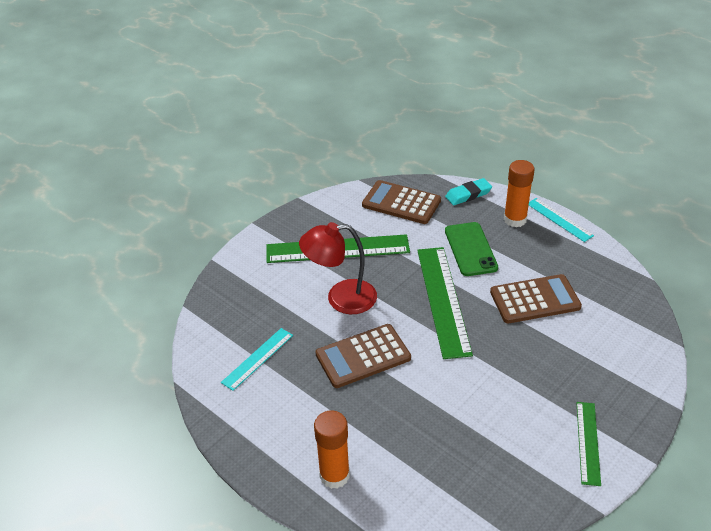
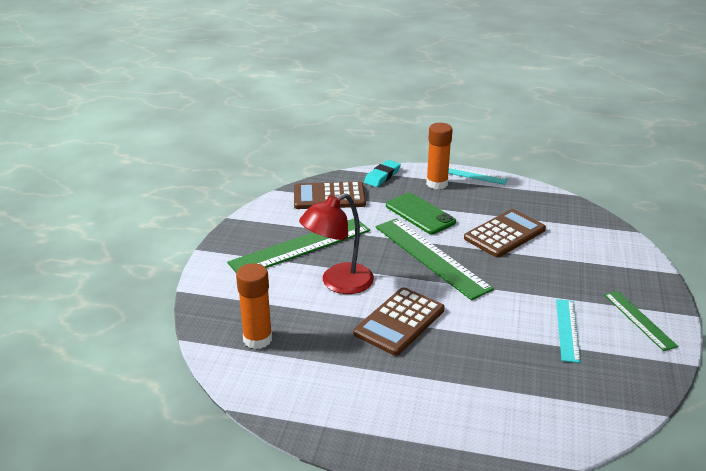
camera: 30 degrees left, 10 degrees down
turquoise ruler [221,328,293,391] -> turquoise ruler moved to [556,299,581,363]
orange glue stick [314,410,350,489] -> orange glue stick moved to [236,263,272,349]

